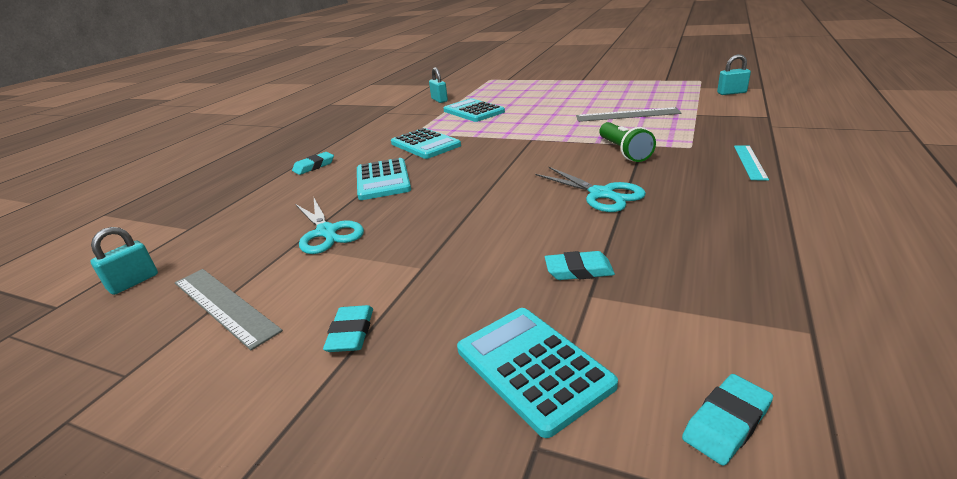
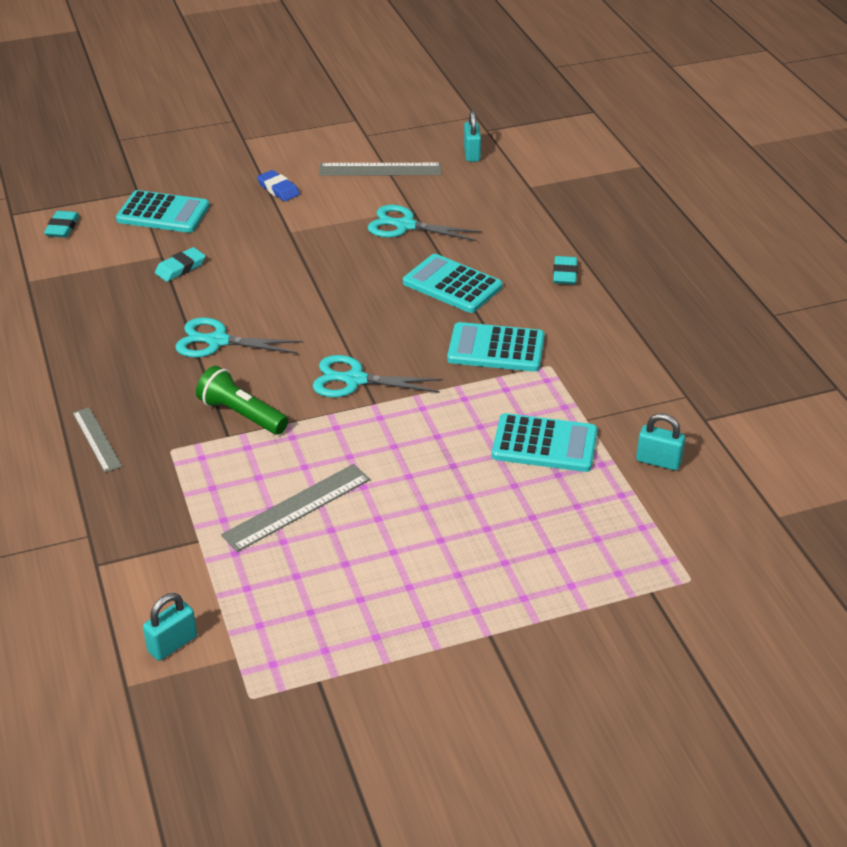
camera: 135 degrees right, 10 degrees up
turquoise eraser [323,305,373,352] -> blue eraser [257,170,300,201]
turquoise ruler [734,145,769,181] -> grey ruler [73,407,122,472]
none -> turquoise scissors [313,355,443,397]

